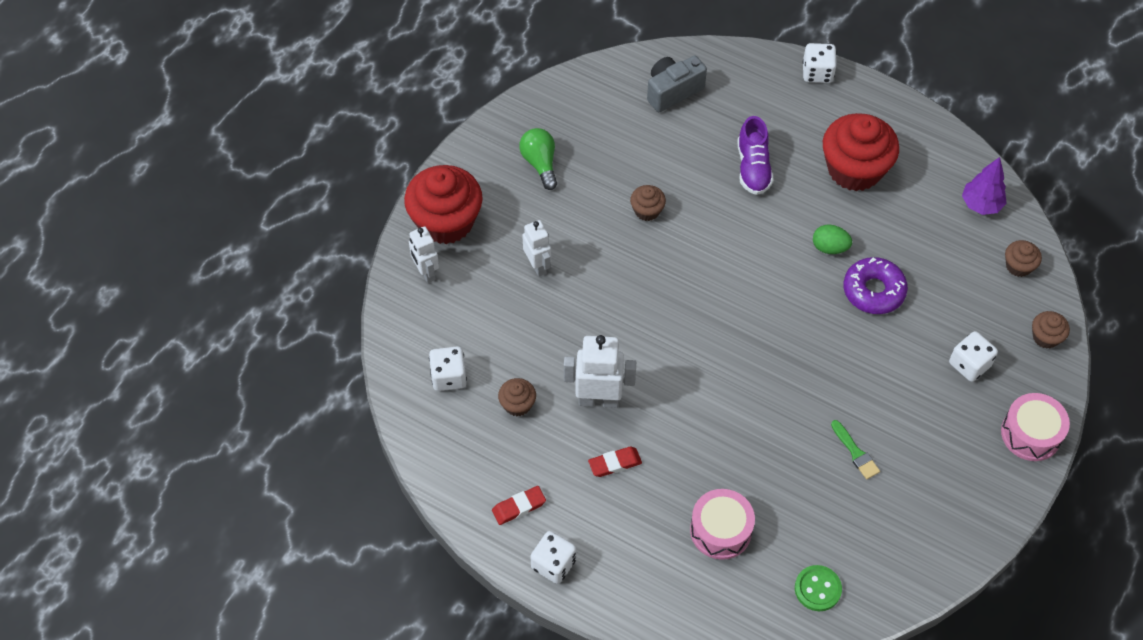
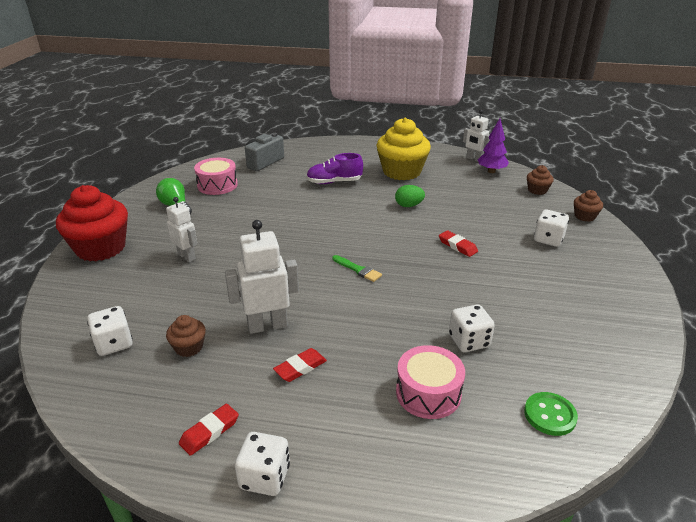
camera: 20 degrees left, 25 degrees down
white robot [409,226,439,283] -> white robot moved to [463,110,490,162]
brown cupcake [630,185,666,221] -> none
purple shoe [738,116,774,195] -> purple shoe turned 105 degrees clockwise [306,153,363,184]
white dice [803,43,837,83] -> white dice moved to [449,305,495,352]
red cupcake [823,113,899,191] -> yellow cupcake [376,118,431,180]
green brush [831,420,880,480] -> green brush moved to [332,255,382,282]
purple donut [843,257,908,314] -> none
pink drum [1001,393,1070,461] -> pink drum moved to [194,158,238,195]
none -> red eraser [439,230,478,257]

